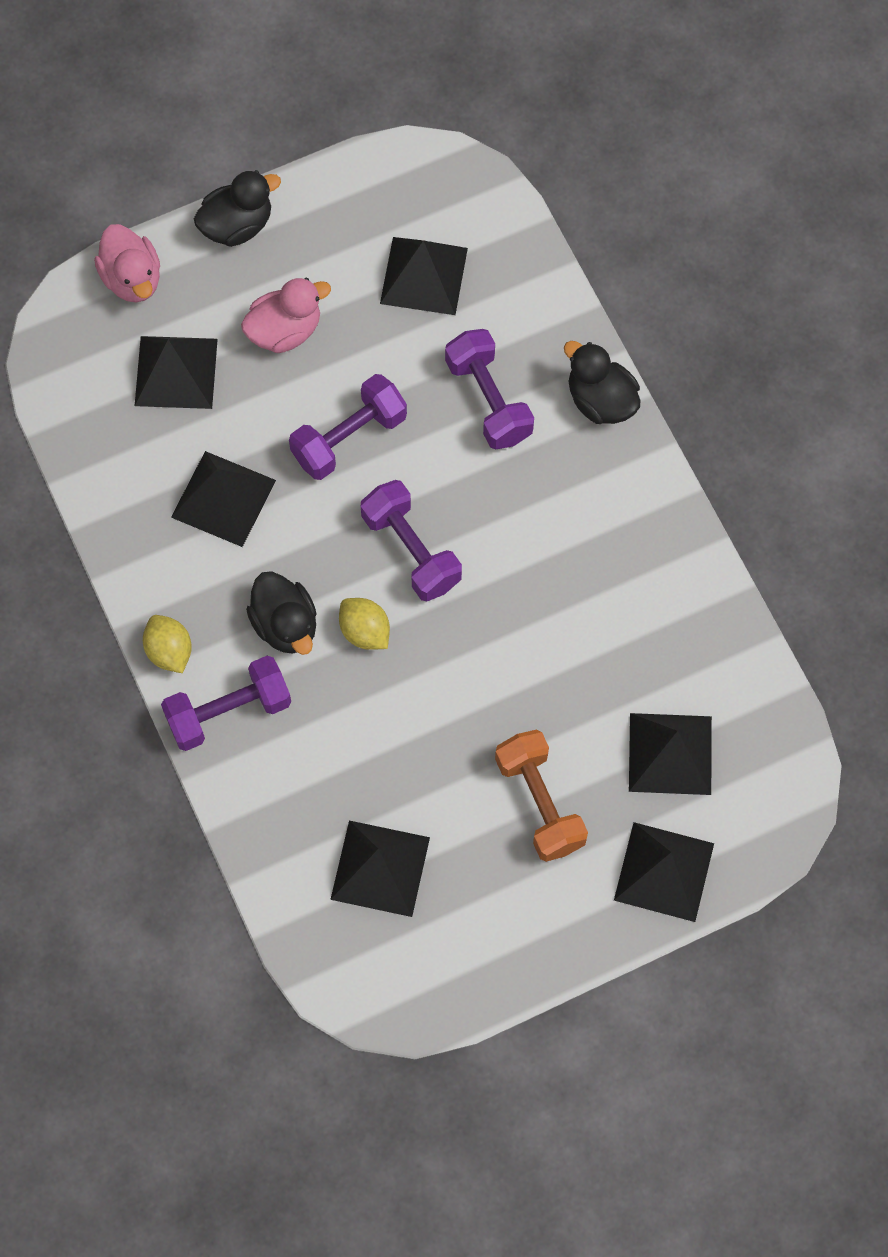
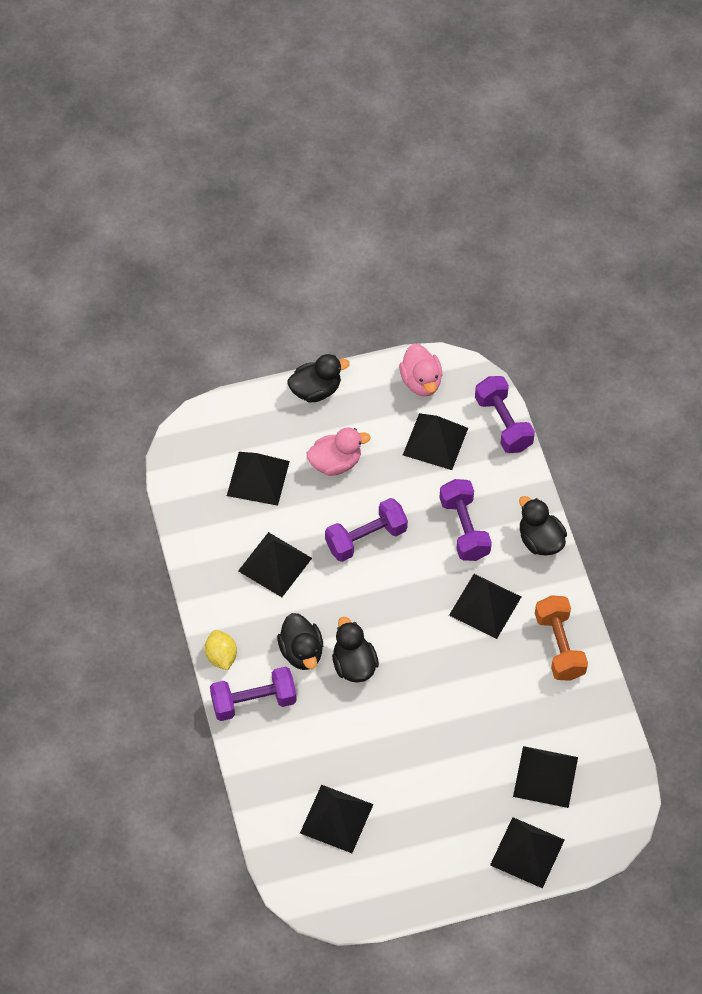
camera: 10 degrees right, 10 degrees down
pink duck [94,224,160,303] -> pink duck moved to [399,343,442,396]
yellow lemon [339,598,390,650] -> black duck [332,617,379,682]
purple dumbbell [361,480,462,601] -> purple dumbbell moved to [475,376,535,453]
orange dumbbell [495,730,588,862] -> orange dumbbell moved to [535,595,588,681]
none -> black pyramid [449,574,521,639]

